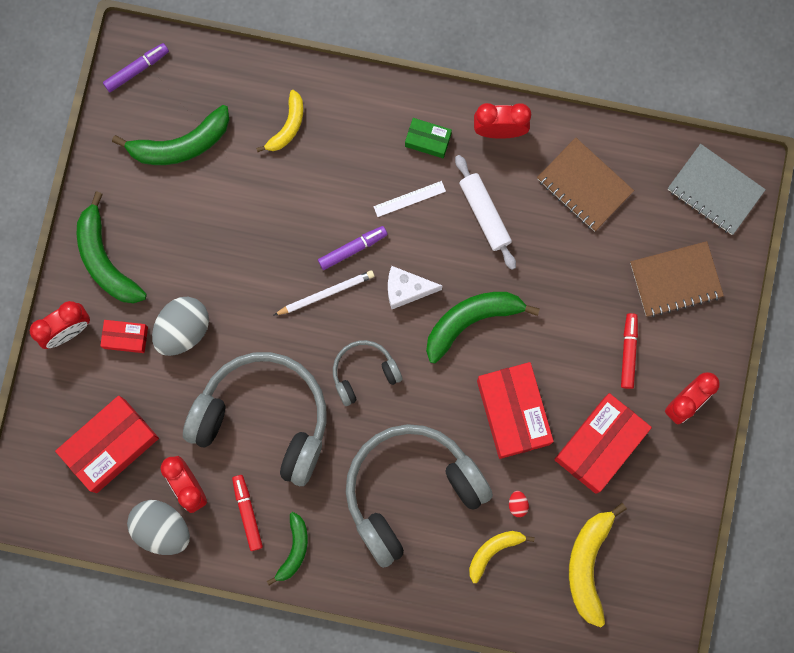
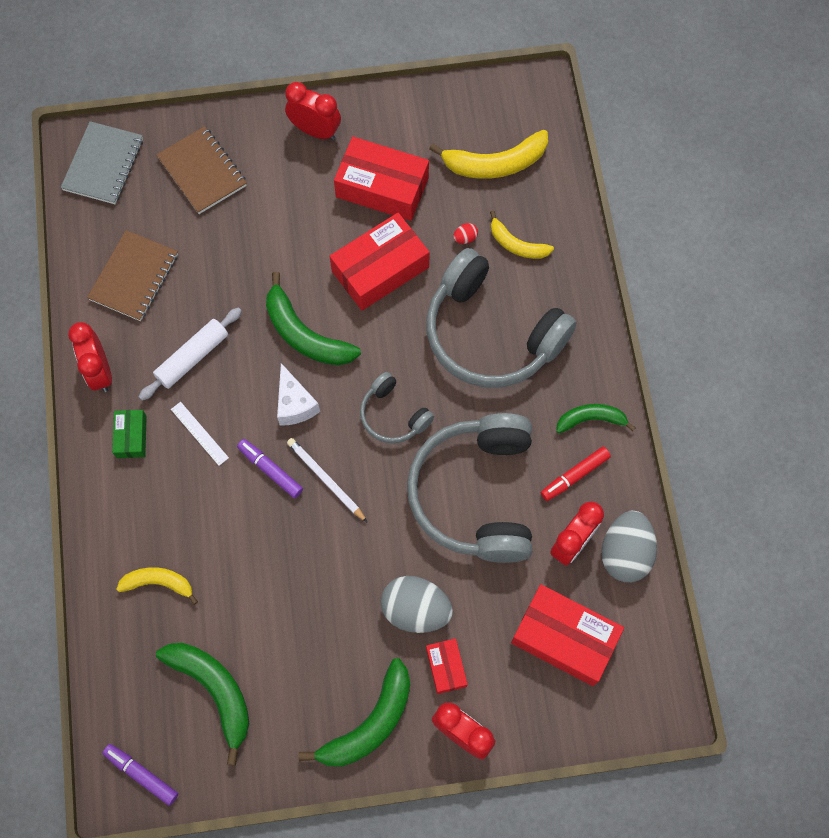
camera: 110 degrees left, 10 degrees down
red marker [621,313,638,389] -> none

